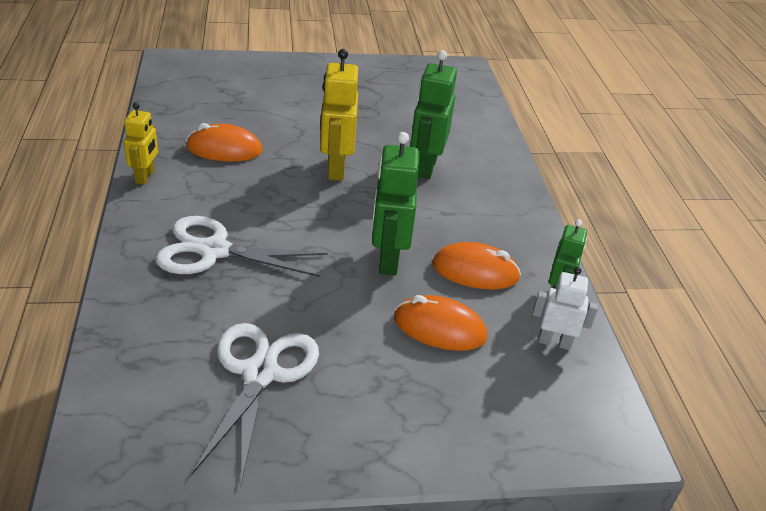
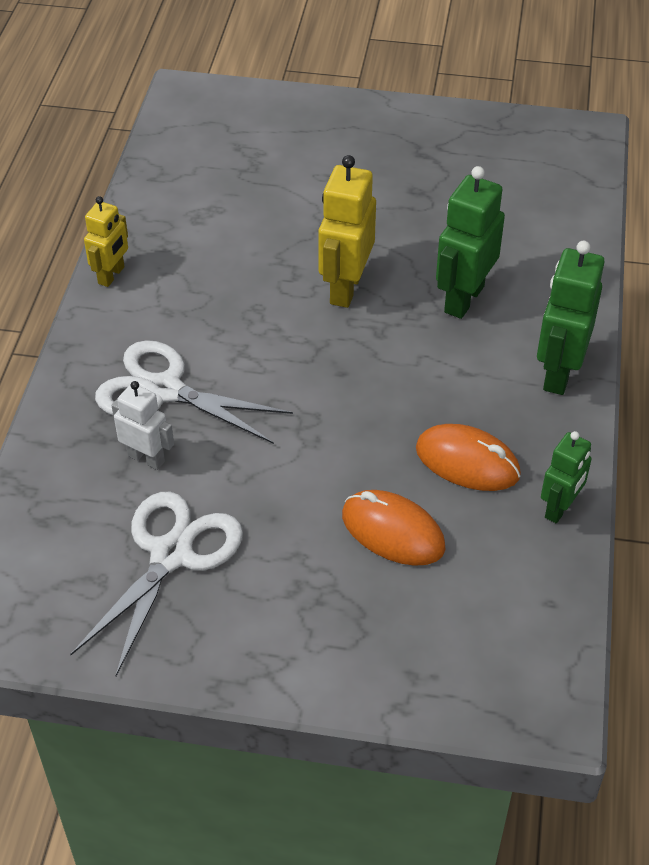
camera: 20 degrees right, 10 degrees up
orange mouse [186,123,262,162] -> none
green robot [372,132,419,275] -> green robot moved to [537,241,605,395]
white robot [532,267,598,350] -> white robot moved to [111,381,174,470]

